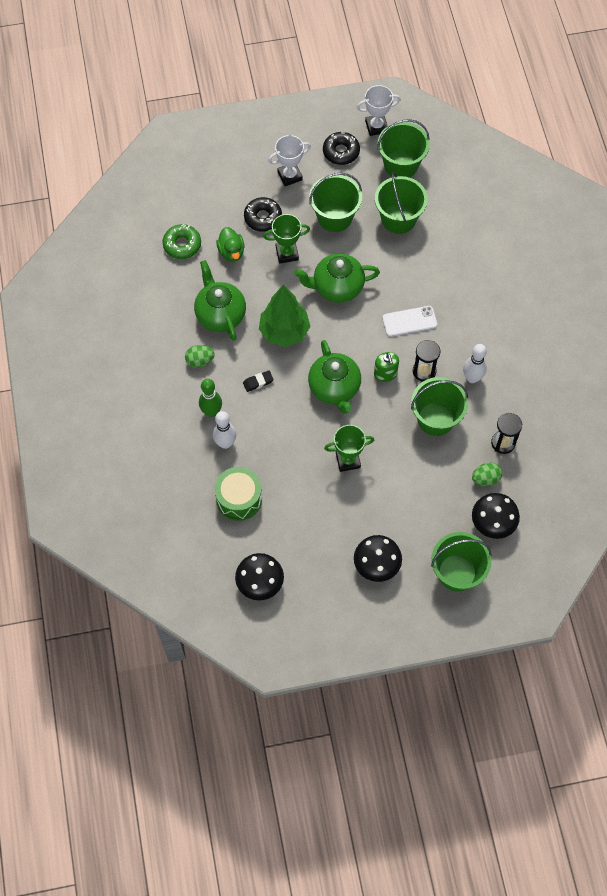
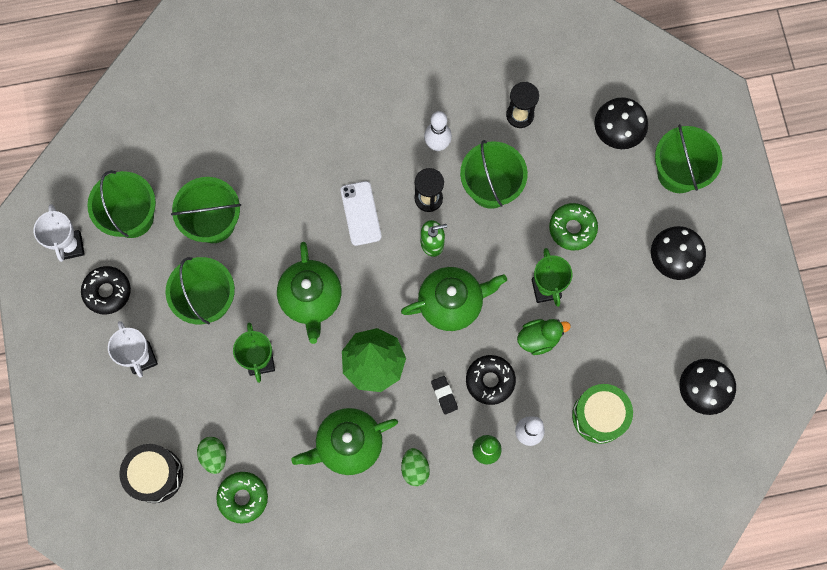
camera: 90 degrees left, 10 degrees up
green duck [216,227,245,262] -> green duck moved to [517,319,571,355]
black donut [244,197,282,232] -> black donut moved to [466,355,516,405]
green egg [472,462,502,486] -> green egg moved to [197,437,226,474]
none -> black drum [119,444,183,503]
none -> green donut [549,203,598,251]

